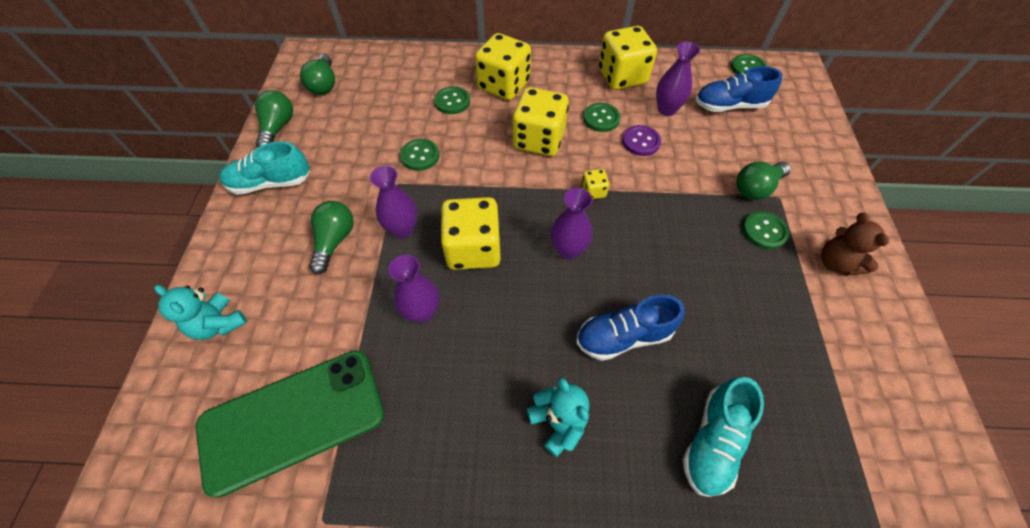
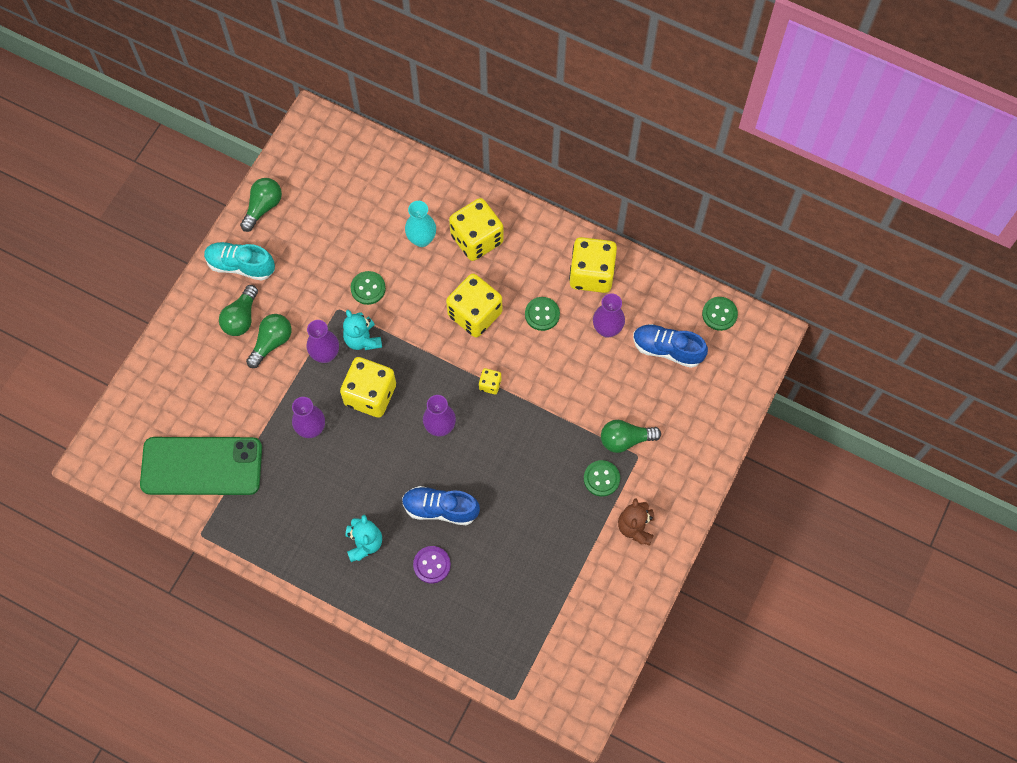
camera: 25 degrees right, 10 degrees up
turquoise teddy bear [154,285,247,340] -> turquoise teddy bear moved to [343,310,382,350]
green light bulb [300,54,335,95] -> green light bulb moved to [219,285,258,336]
green button [434,86,470,114] -> turquoise vase [405,201,436,247]
purple button [622,125,661,156] -> purple button moved to [413,546,451,584]
turquoise shoe [683,377,764,497] -> none

